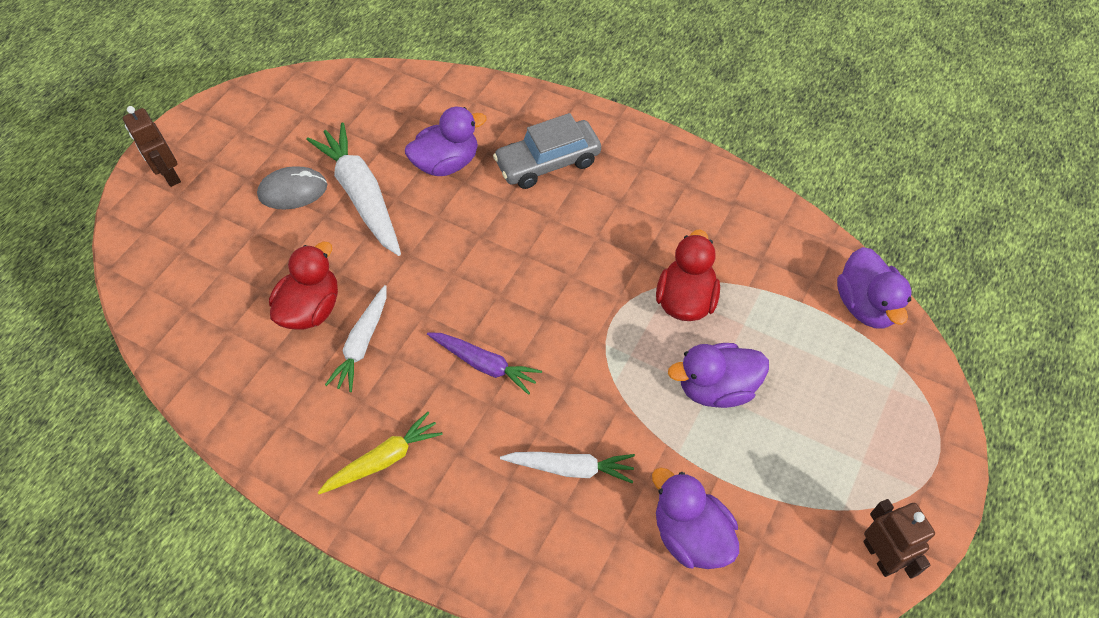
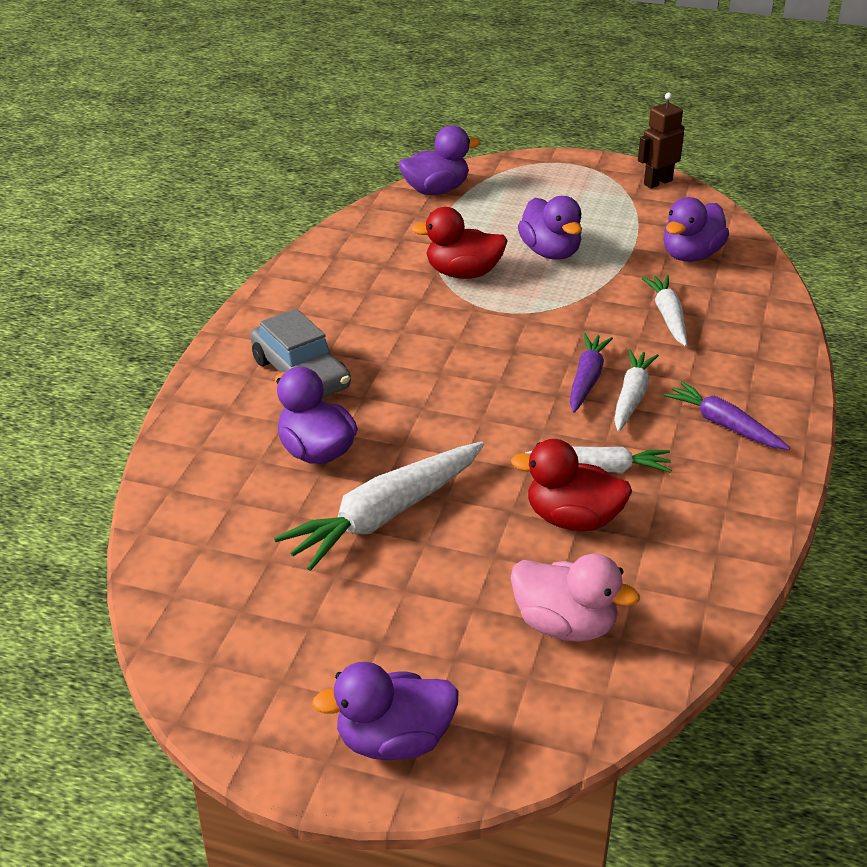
camera: 105 degrees left, 20 degrees down
brown robot [123,106,181,187] -> purple duck [312,662,459,760]
grey mouse [257,166,327,210] -> none
yellow carrot [317,412,443,494] -> purple carrot [664,381,790,450]
none -> pink duck [511,554,640,642]
none -> white carrot [614,350,659,432]

